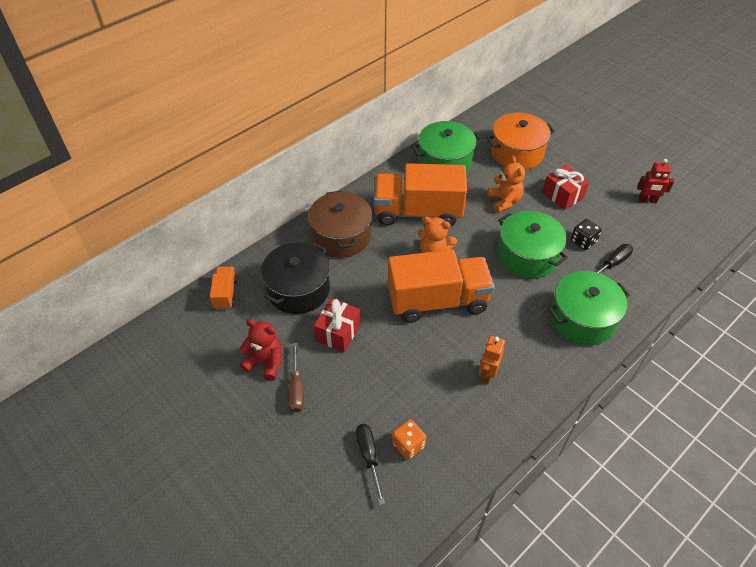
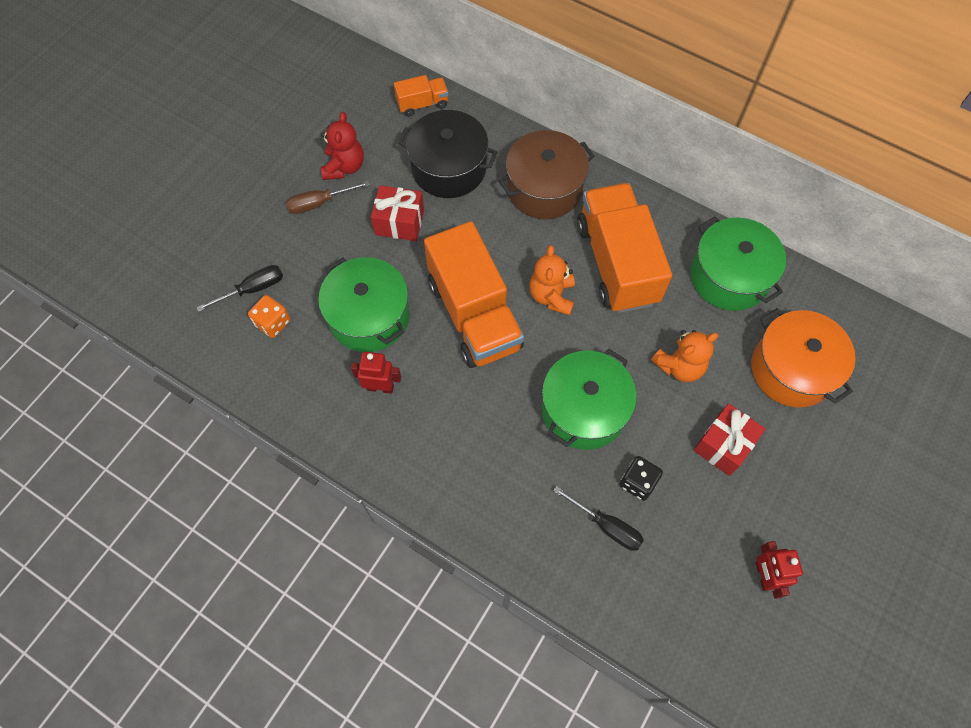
camera: 75 degrees right, 15 degrees up
orange robot [479,336,505,384] -> red robot [351,352,401,394]
green pot [548,271,630,346] -> green pot moved to [318,257,410,352]

